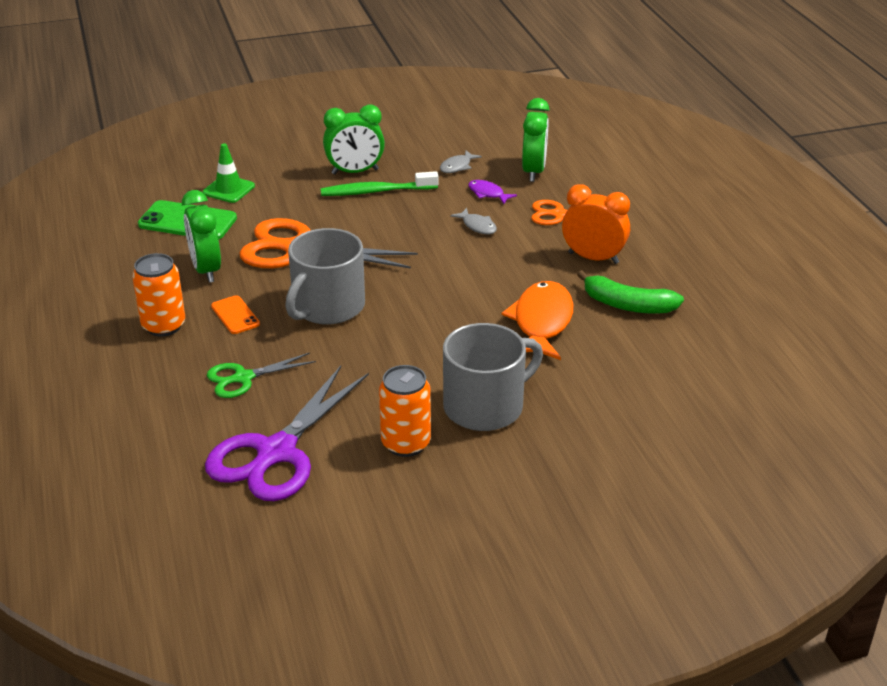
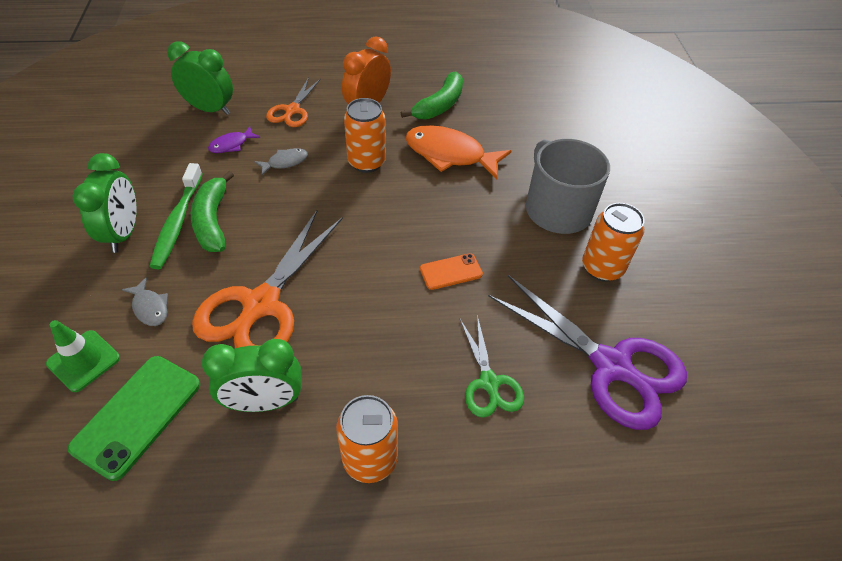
camera: 80 degrees left, 15 degrees up
orange phone [211,295,260,334] -> orange phone moved to [420,253,483,290]
grey mug [285,228,365,324] -> none
grey fish [440,150,482,173] -> grey fish moved to [122,277,168,326]
none -> green banana [191,171,234,252]
none -> orange can [344,98,386,173]

